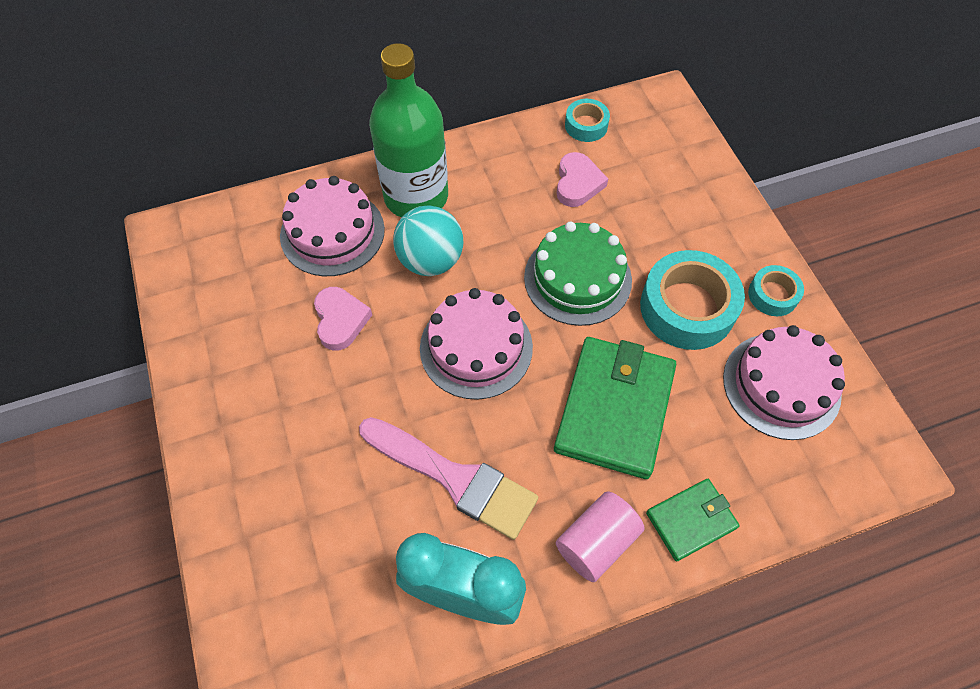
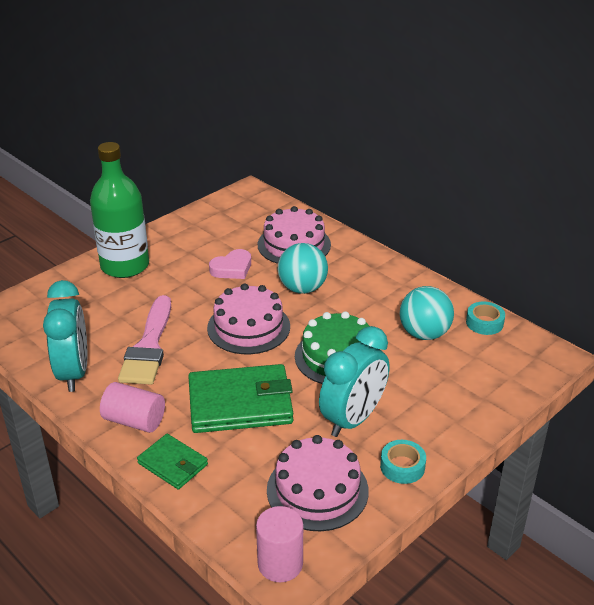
camera: 65 degrees right, 25 degrees down
green bottle [369,43,448,217] -> green bottle moved to [90,142,149,278]
pink heart [557,152,608,207] -> turquoise ball [399,286,454,340]
turquoise tape [640,250,745,350] -> turquoise clock [319,326,390,437]
none -> pink cylinder [256,506,303,582]

